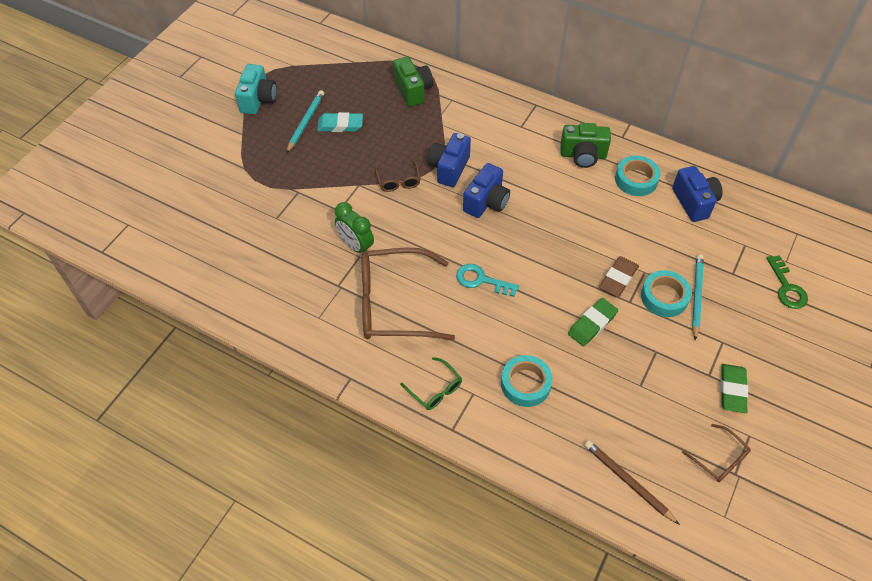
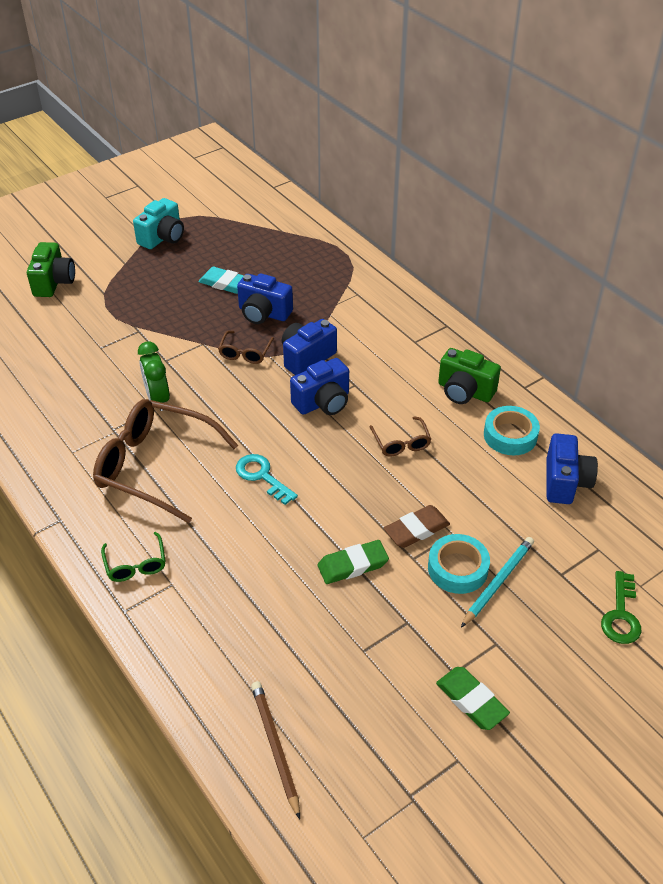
camera: 25 degrees right, 10 degrees down
turquoise pencil [286,90,324,153] -> none
green camera [393,56,433,107] -> green camera moved to [27,242,75,297]
turquoise tape [501,355,553,407] -> none
brown glasses [682,424,751,482] -> brown glasses moved to [370,416,431,457]
green eraser [720,364,748,413] -> green eraser turned 75 degrees counterclockwise [436,667,510,730]
none -> blue camera [237,273,293,324]

